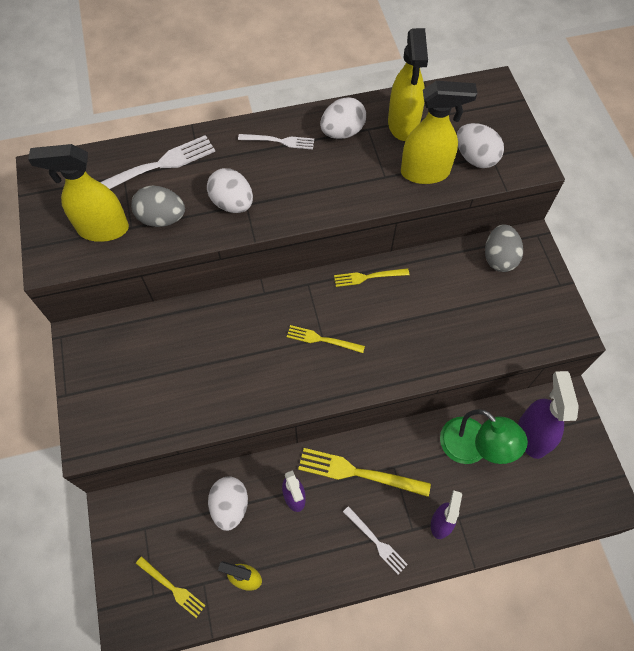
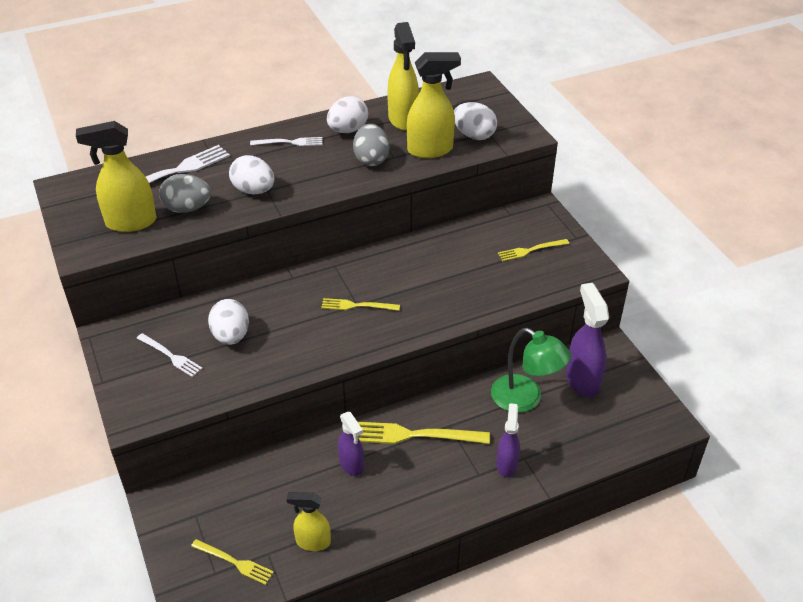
camera: 10 degrees left, 20 degrees down
white egg [208,476,248,531] -> white egg moved to [208,299,249,345]
yellow fork [334,268,409,287] -> yellow fork moved to [498,239,569,261]
white fork [343,506,408,575] -> white fork moved to [137,333,203,377]
grey egg [485,224,523,272] -> grey egg moved to [353,124,390,166]

